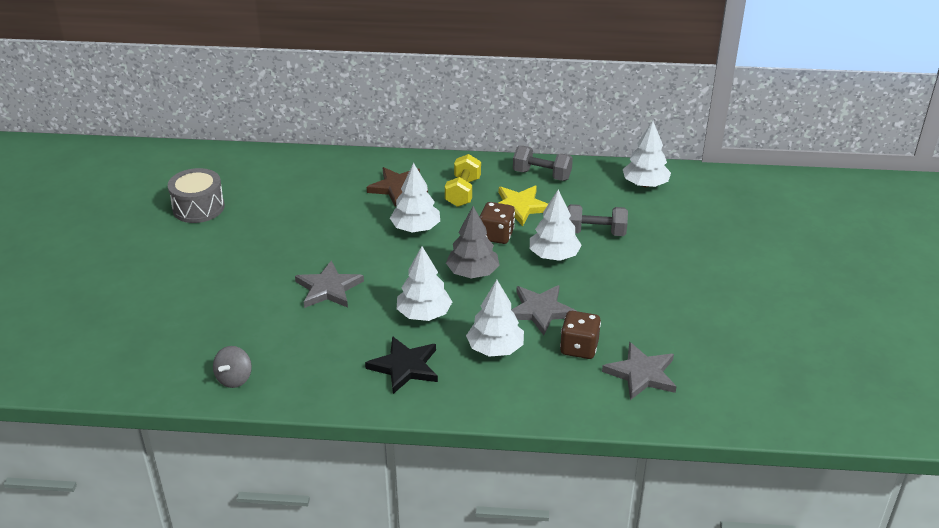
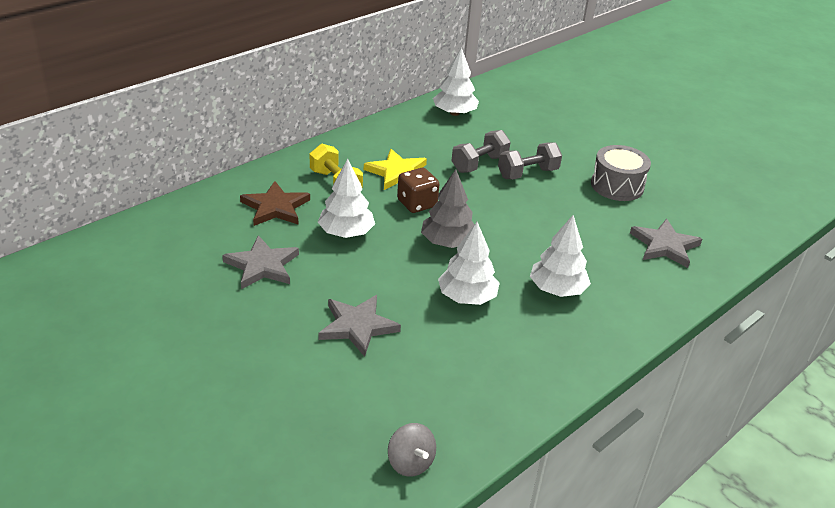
camera: 50 degrees left, 0 degrees up
grey drum [168,168,225,223] -> grey drum moved to [591,145,651,201]
black star [365,336,438,394] -> none
grey star [511,285,576,335] -> grey star moved to [222,235,299,289]
grey dumbbell [513,146,573,181] -> grey dumbbell moved to [498,142,562,180]
white tree [530,189,582,261] -> none
brown dice [560,311,601,359] -> none

